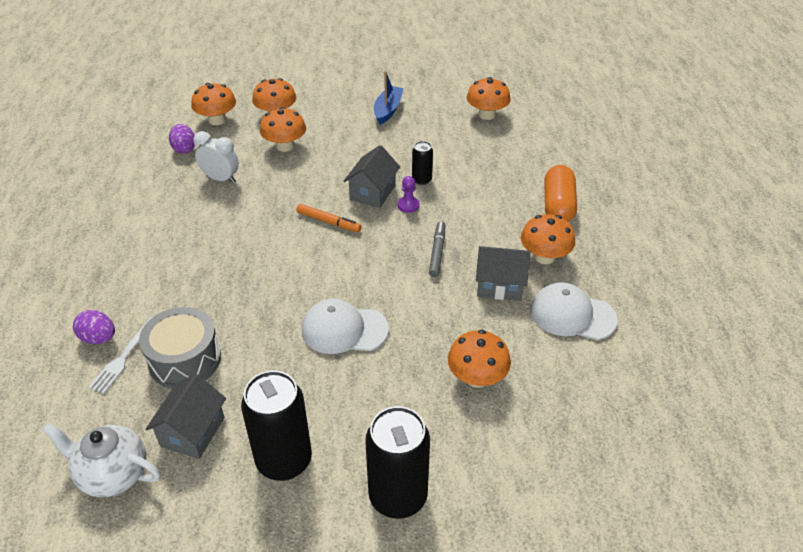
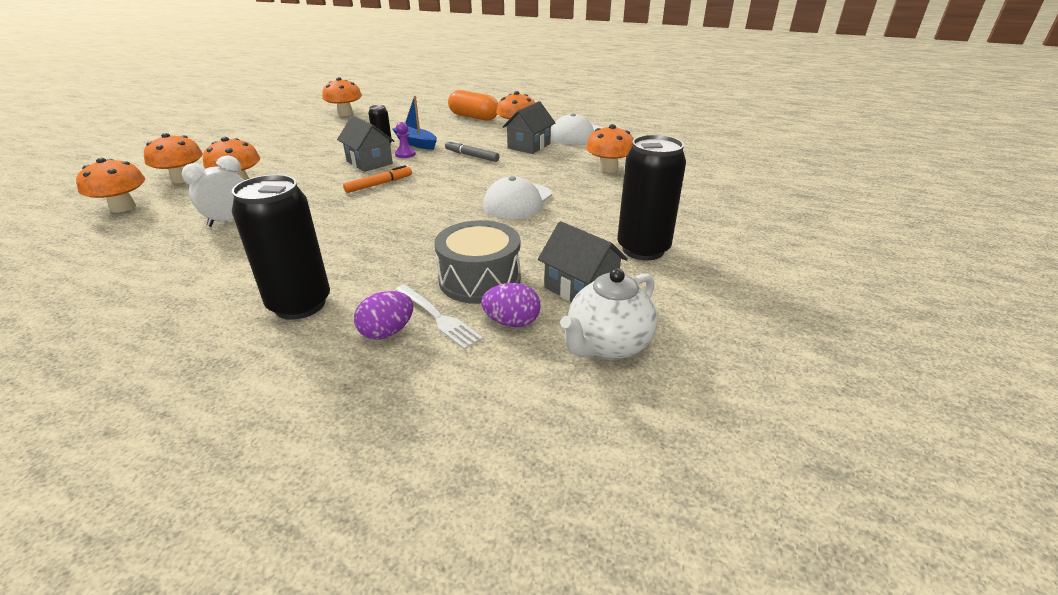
camera: 65 degrees left, 10 degrees down
purple egg [169,124,195,154] -> purple egg moved to [481,283,540,327]
black can [365,406,430,519] -> black can moved to [232,174,330,320]
blue boat [374,71,404,125] -> blue boat moved to [392,96,437,150]

